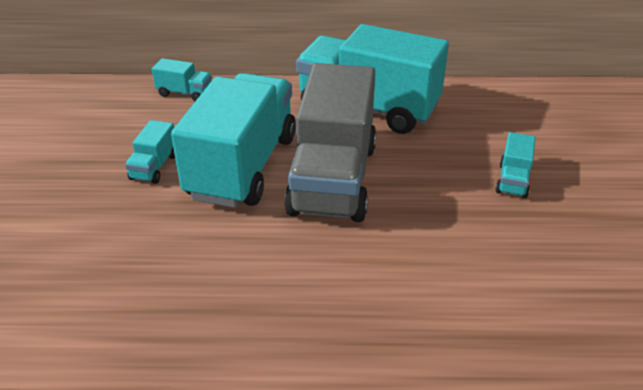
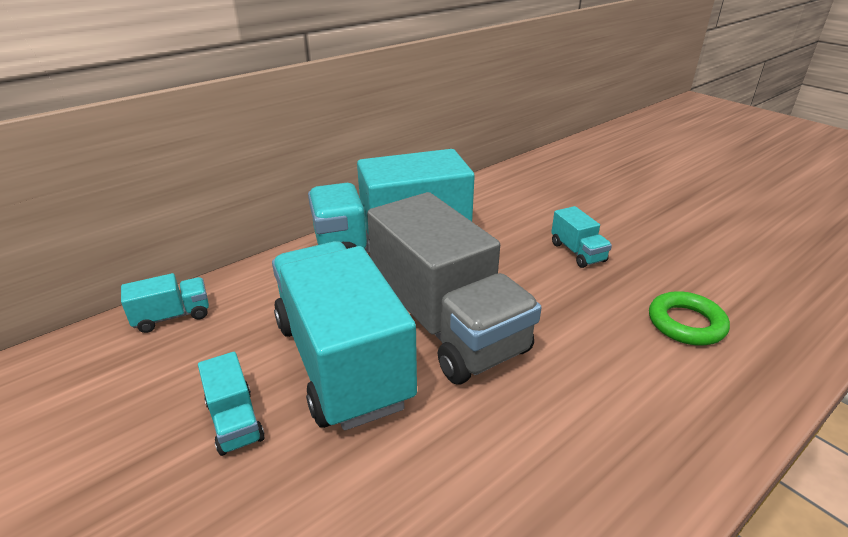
camera: 40 degrees left, 5 degrees down
none -> green ring [649,291,730,345]

